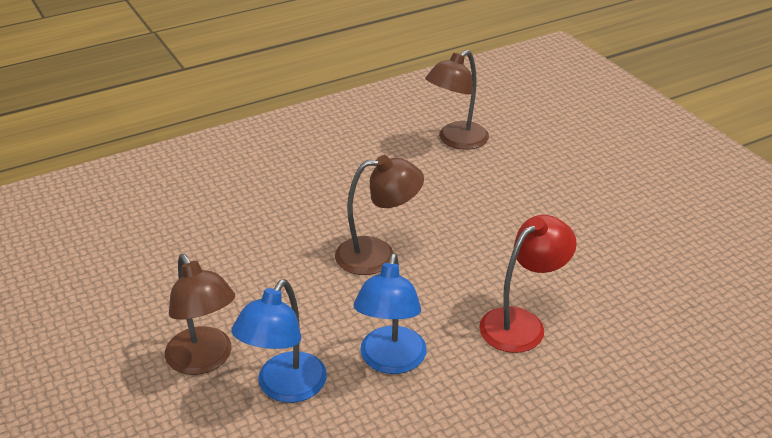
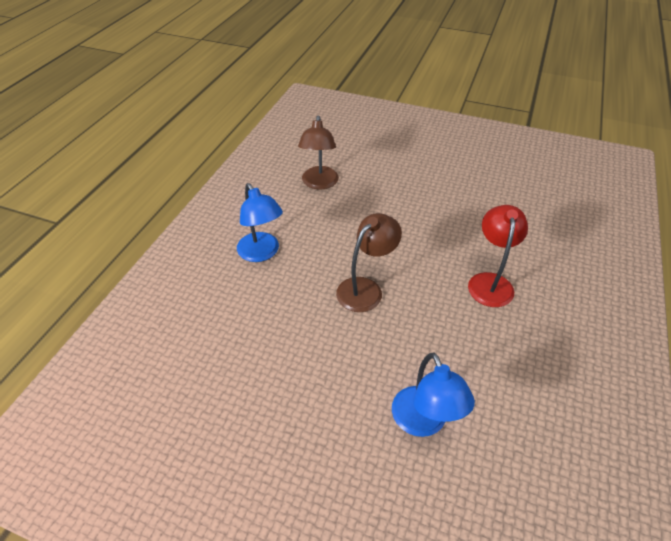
camera: 40 degrees left, 10 degrees up
brown lamp [165,254,235,375] -> none
blue lamp [353,253,426,374] -> blue lamp moved to [237,183,283,262]

